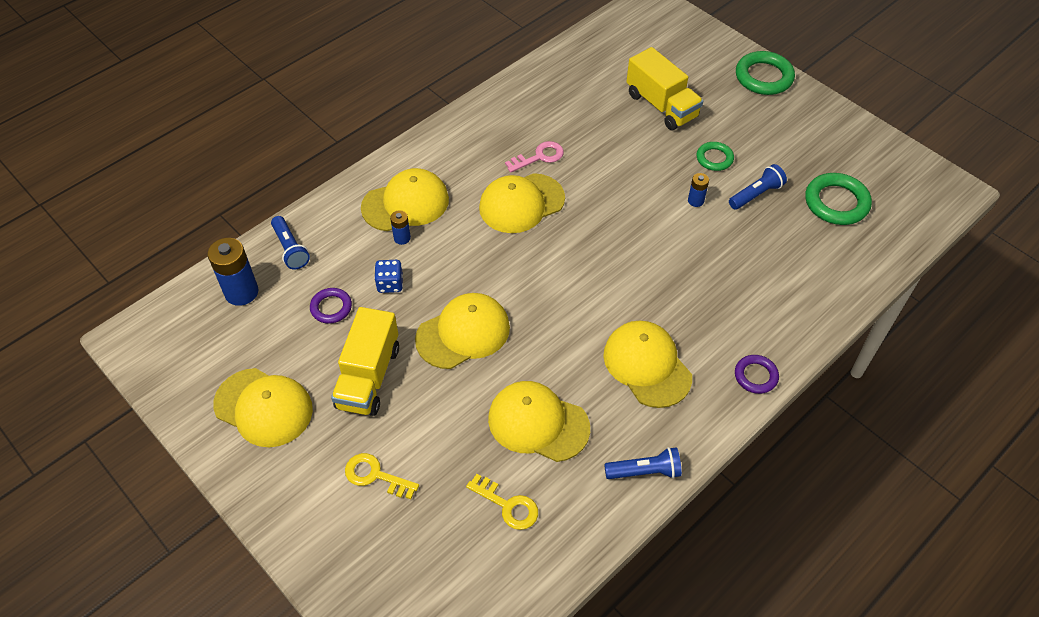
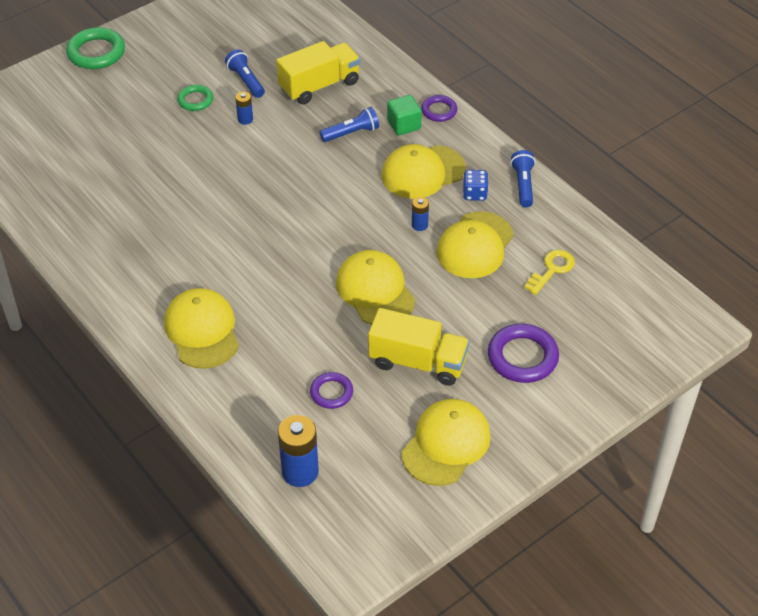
camera: 85 degrees left, 5 degrees down
blue flashlight [271,216,310,269] -> blue flashlight moved to [320,107,379,142]
yellow key [345,453,419,499] -> purple ring [488,324,559,383]
blue dice [374,260,403,293] -> blue dice moved to [463,170,489,201]
blue battery [390,210,411,245] -> blue battery moved to [412,197,429,231]
yellow cap [479,173,565,233] -> none
pink key [505,141,564,172] -> none
yellow truck [626,47,703,130] -> yellow truck moved to [276,41,360,105]
green ring [805,173,872,225] -> none
none -> green cube [387,95,422,136]

